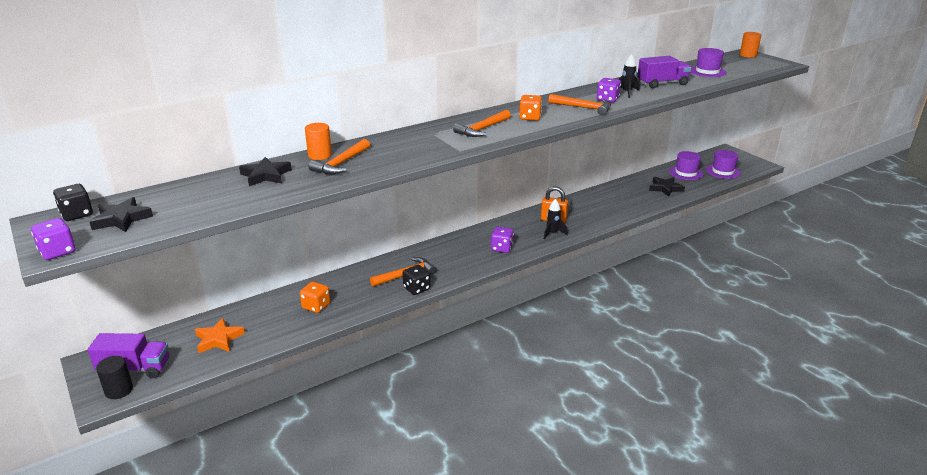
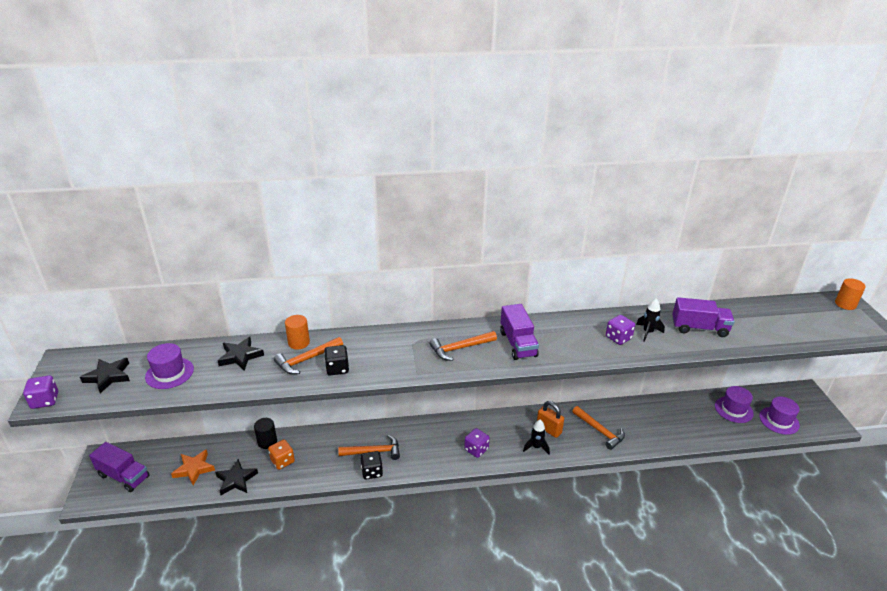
camera: 25 degrees right, 5 degrees up
black dice [53,184,93,221] -> black dice moved to [324,345,349,375]
black cylinder [96,356,133,399] -> black cylinder moved to [254,418,277,449]
orange dice [519,95,542,121] -> purple truck [500,304,539,360]
orange hammer [548,94,611,116] -> orange hammer moved to [572,406,625,450]
black star [649,177,685,197] -> black star moved to [215,459,258,495]
purple hat [691,48,727,77] -> purple hat moved to [145,343,194,389]

